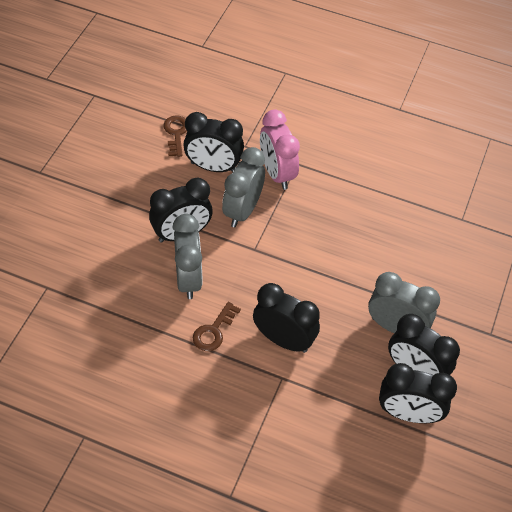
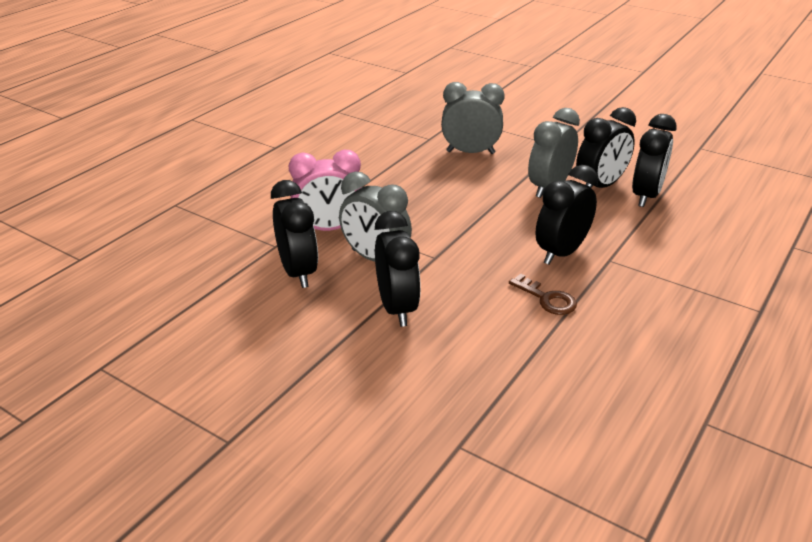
camera: 75 degrees left, 20 degrees down
brown key [163,115,187,157] -> none
grey clock [173,214,203,299] -> grey clock moved to [441,82,505,154]
black clock [183,112,244,172] -> black clock turned 45 degrees counterclockwise [271,180,318,288]

